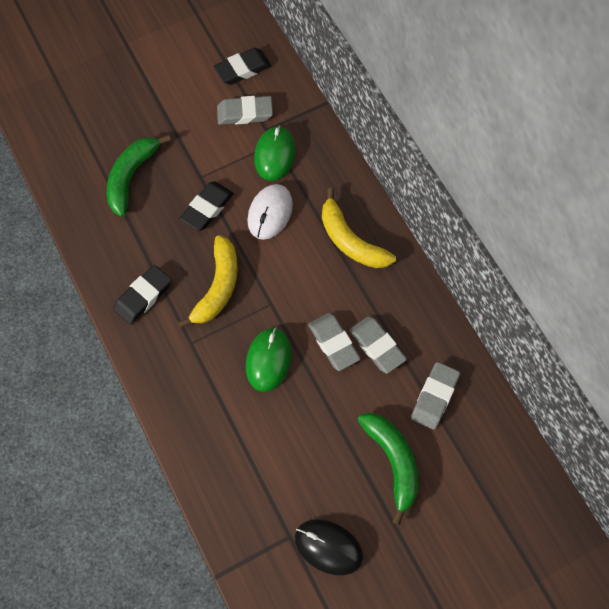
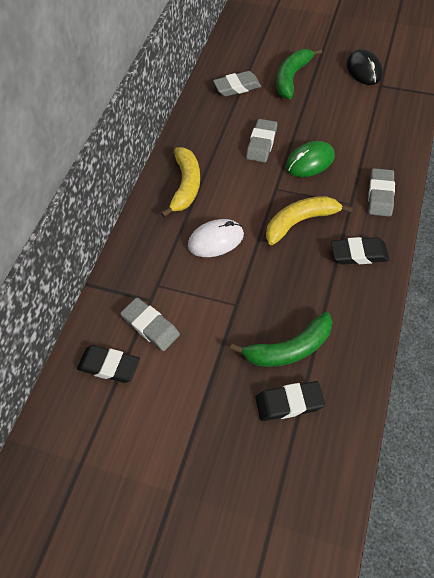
camera: 130 degrees left, 10 degrees down
black eraser [180,181,234,231] -> black eraser moved to [255,381,325,421]
green mouse [254,126,296,181] -> none
grey eraser [349,316,407,374] -> grey eraser moved to [368,168,395,217]

